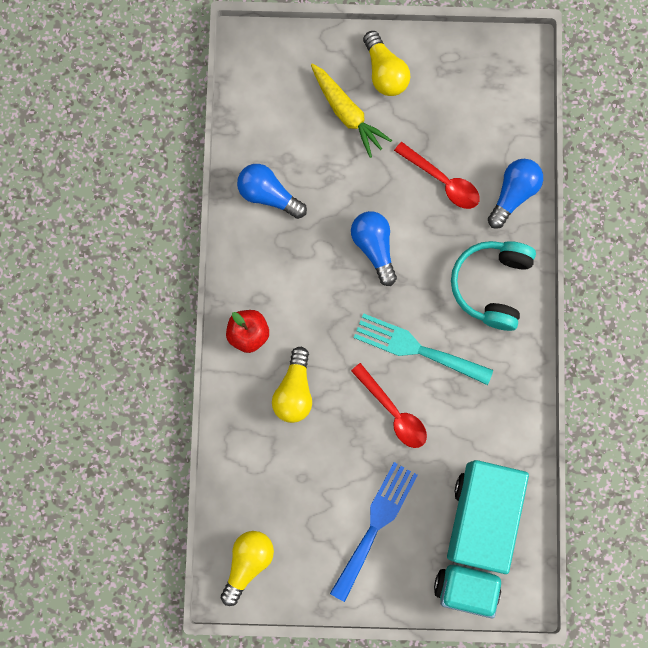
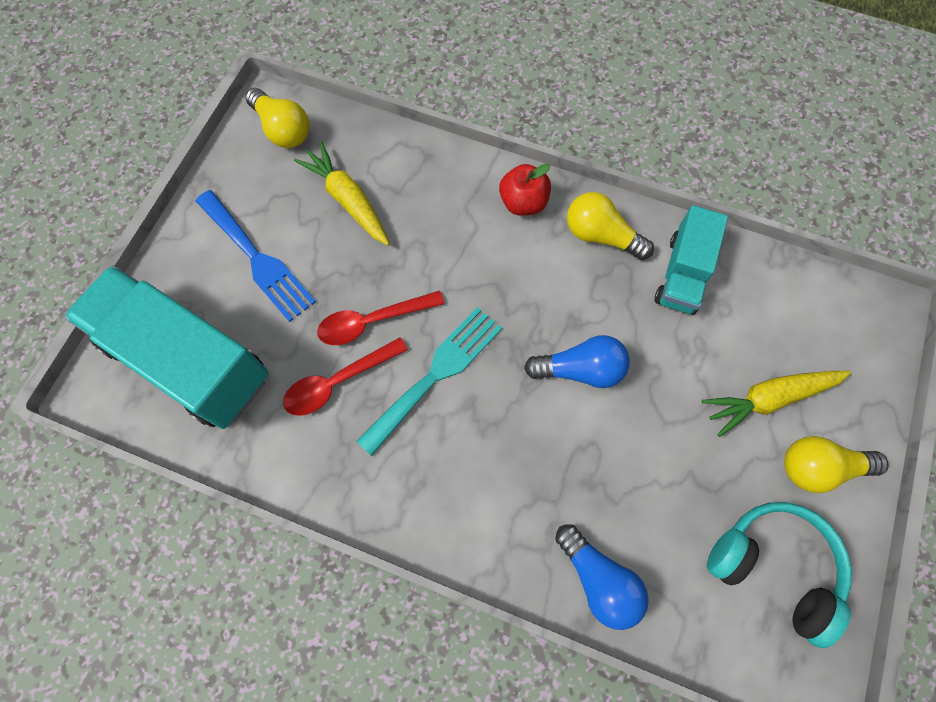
camera: 110 degrees right, 10 degrees down
blue light bulb [237,164,307,219] -> turquoise truck [655,205,728,315]
yellow light bulb [272,347,312,423] -> yellow light bulb moved to [567,192,654,260]
red spoon [394,142,480,209] -> red spoon moved to [283,337,408,416]
turquoise headphones [451,241,536,331] -> turquoise headphones moved to [707,502,852,648]
none -> yellow carrot [294,142,390,246]

